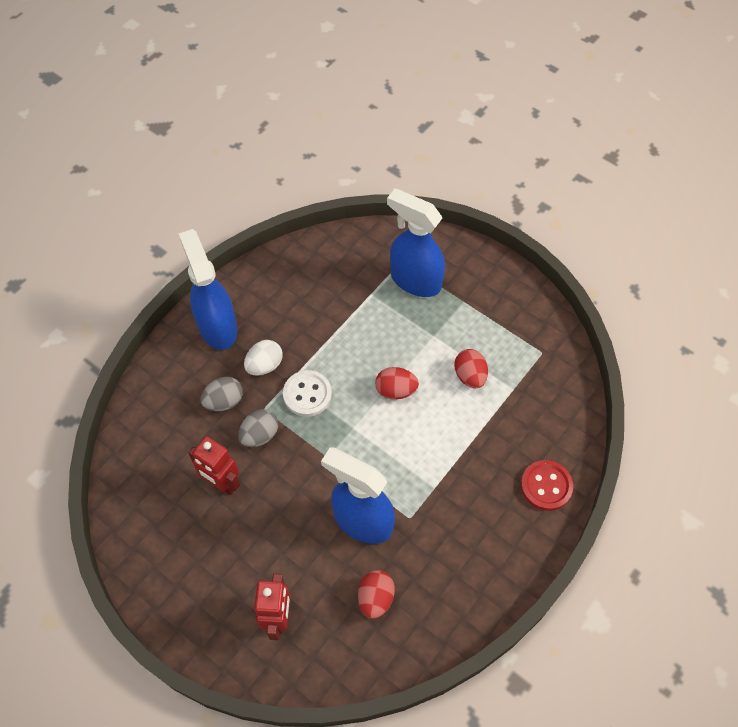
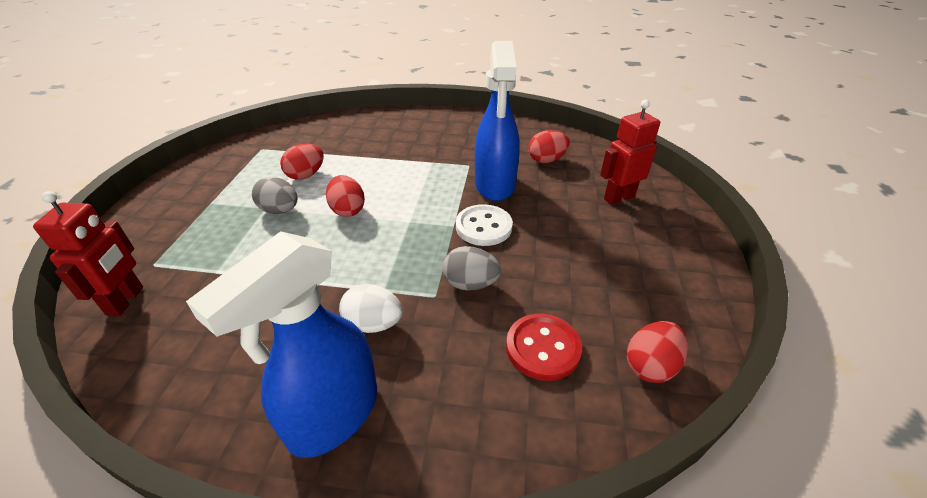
camera: 120 degrees left, 20 degrees down
red robot [189,436,240,495] -> red robot moved to [33,191,143,316]
grey egg [200,377,243,411] -> grey egg moved to [252,177,297,214]
white button [283,370,332,417] -> white button moved to [456,204,513,246]
blue spray bottle [387,188,445,297] -> none
red button [521,460,573,511] -> red button moved to [506,314,582,381]
none -> red egg [627,321,688,383]

